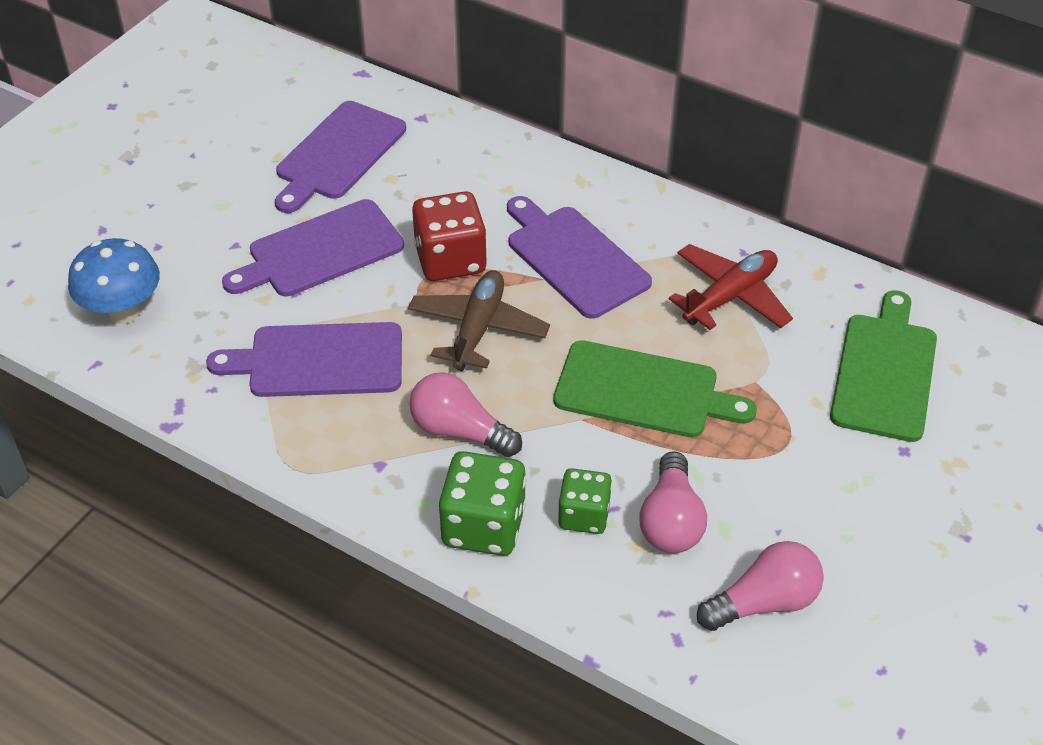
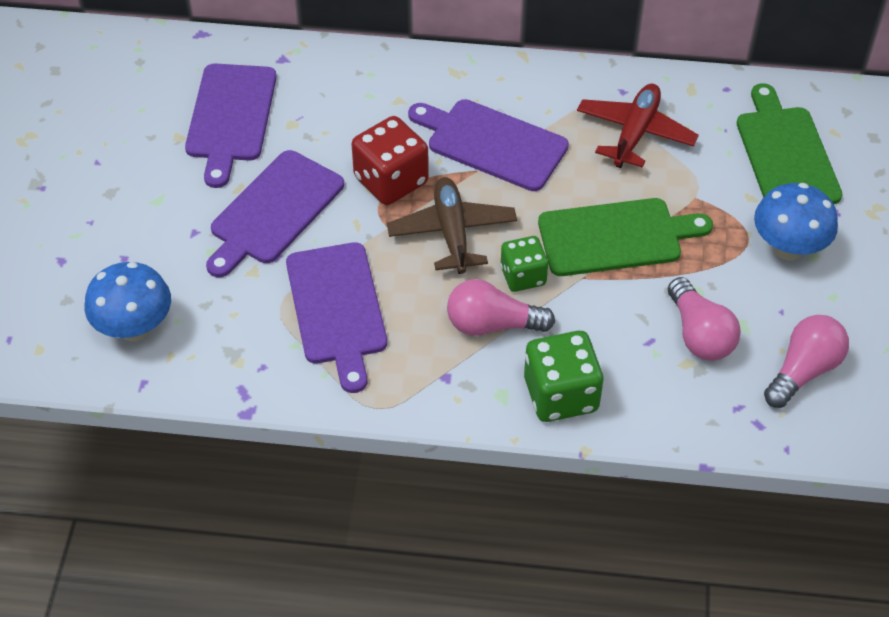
camera: 25 degrees left, 5 degrees up
purple cutting board [206,322,402,397] -> purple cutting board turned 75 degrees counterclockwise [286,242,387,393]
green dice [558,468,612,534] -> green dice moved to [500,236,548,292]
none -> blue mushroom [754,183,838,260]

